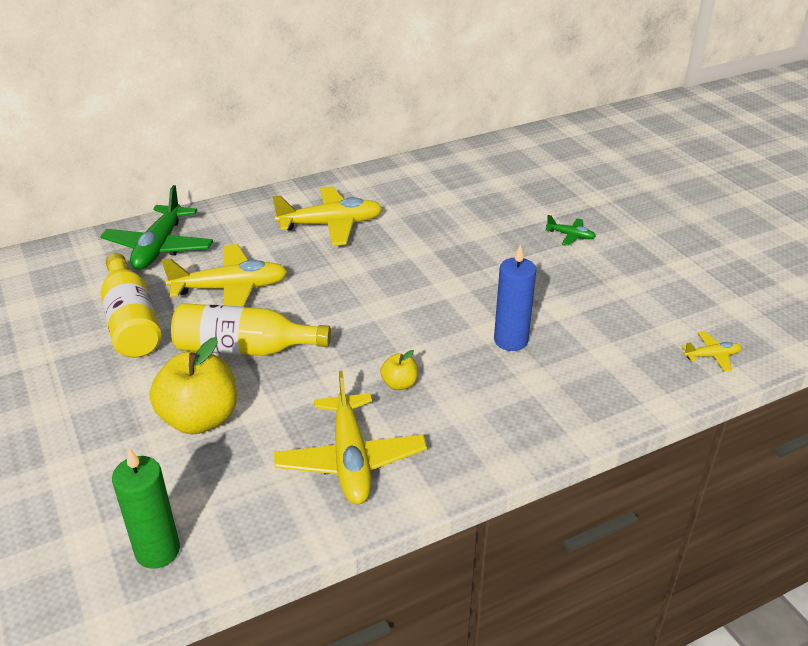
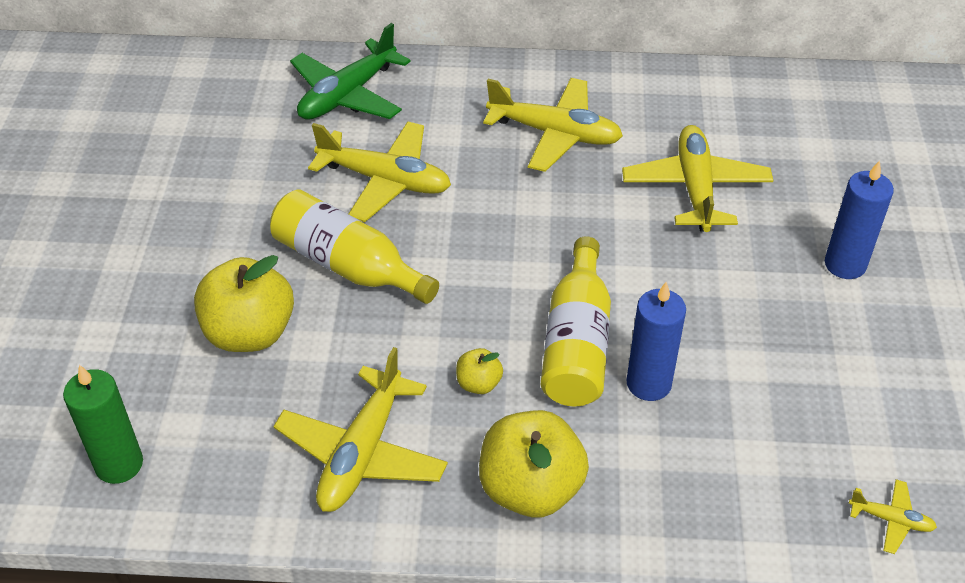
camera: 30 degrees right, 10 degrees up
yellow bottle [101,253,162,358] -> yellow bottle moved to [541,236,611,406]
green plane [545,215,596,246] -> blue candle [825,160,894,279]
none -> yellow apple [479,410,589,517]
none -> yellow plane [622,125,773,232]

